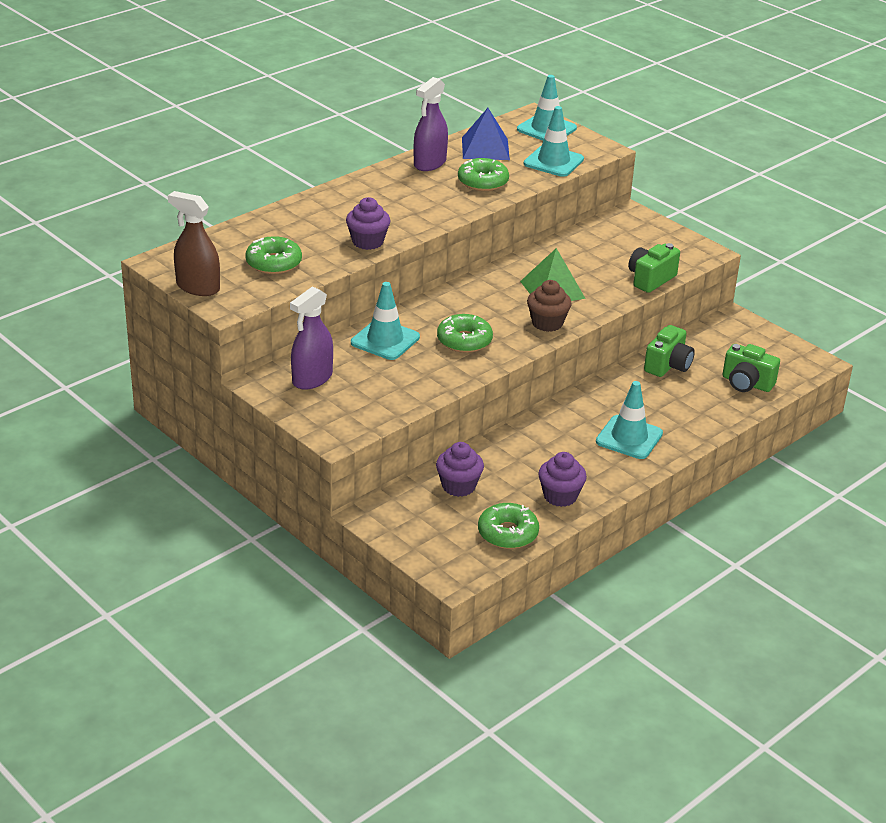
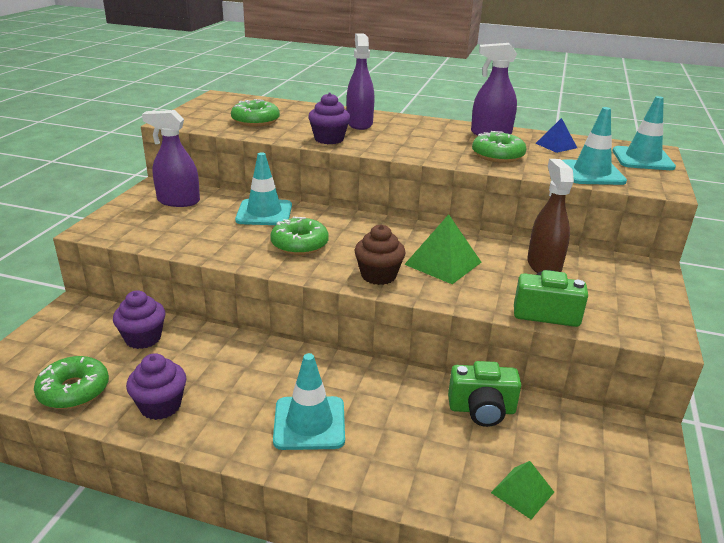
camera: 60 degrees right, 5 degrees down
brown spray bottle [168,191,220,296] -> brown spray bottle moved to [527,159,574,273]
blue pyramid [462,108,510,160] -> blue pyramid [535,118,577,153], size x0.62
green camera [723,344,780,392] -> green pyramid [491,461,554,519]
none -> purple spray bottle [347,33,375,130]

